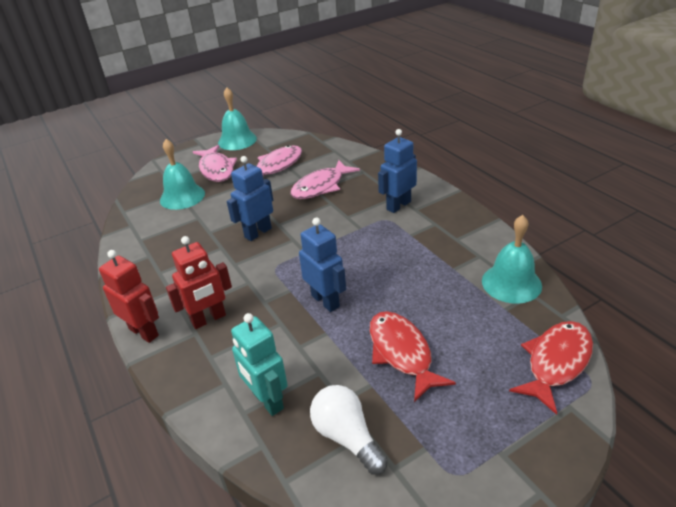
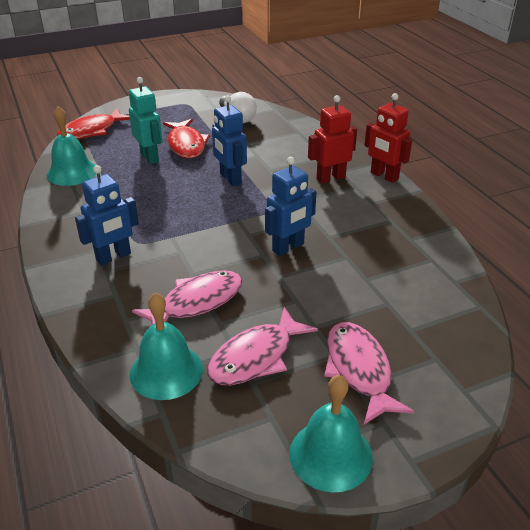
camera: 175 degrees left, 0 degrees up
turquoise bell [160,139,205,210] -> turquoise bell moved to [130,292,203,400]
turquoise robot [231,313,288,416] -> turquoise robot moved to [129,77,162,164]

